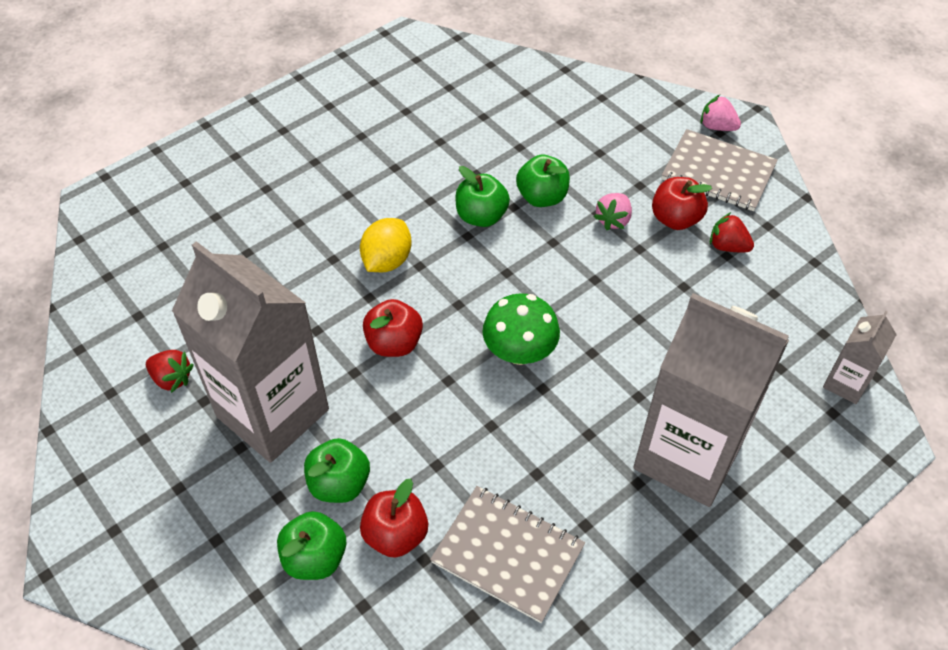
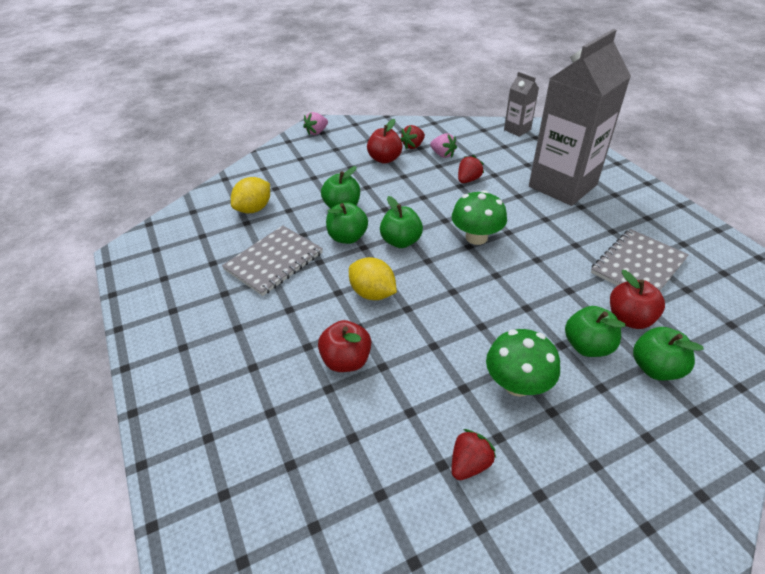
camera: 75 degrees left, 10 degrees down
grey carton [172,241,329,463] -> green mushroom [486,329,560,397]
red apple [363,299,423,357] -> red apple moved to [318,320,371,372]
pink strawberry [594,193,632,230] -> pink strawberry moved to [430,133,457,158]
grey notebook [662,129,778,211] -> grey notebook moved to [222,225,323,296]
none -> yellow lemon [231,177,270,213]
none -> green apple [380,196,423,248]
none -> red strawberry [458,155,484,183]

